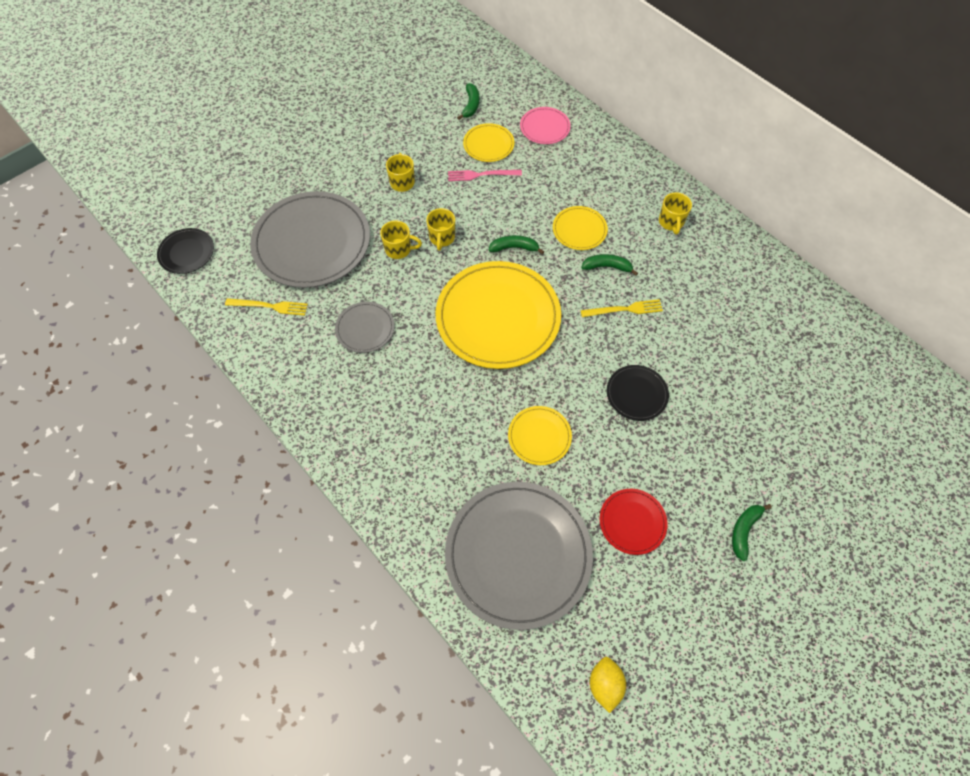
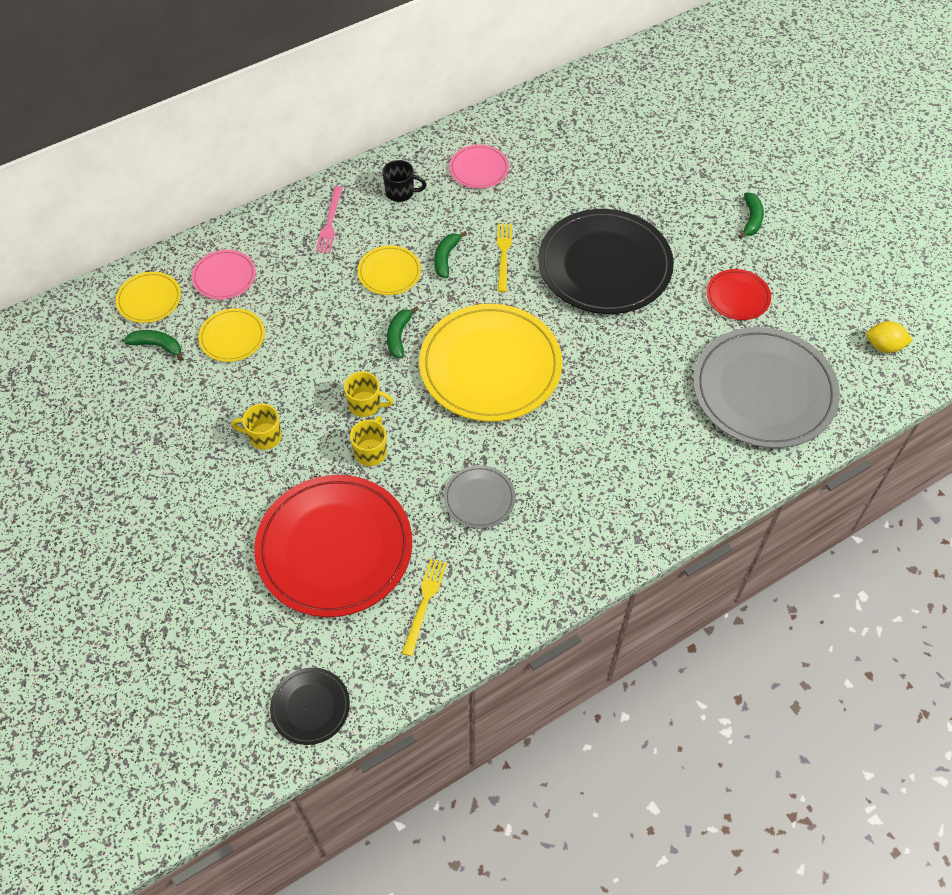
camera: 80 degrees left, 5 degrees down
grey plate [250,191,370,288] -> red plate [254,475,412,617]
pink fork [448,170,522,181] -> pink fork moved to [316,186,343,254]
yellow plate [508,406,572,465] -> yellow plate moved to [116,272,181,323]
black plate [607,365,669,421] -> black plate [538,209,674,314], size x2.13
yellow mug [659,192,692,234] -> black mug [382,160,427,202]
green banana [732,504,772,561] -> green banana turned 120 degrees counterclockwise [739,192,764,239]
none -> pink plate [449,145,509,189]

